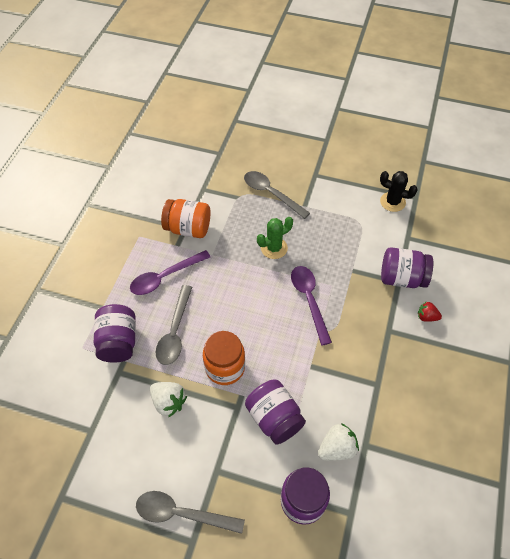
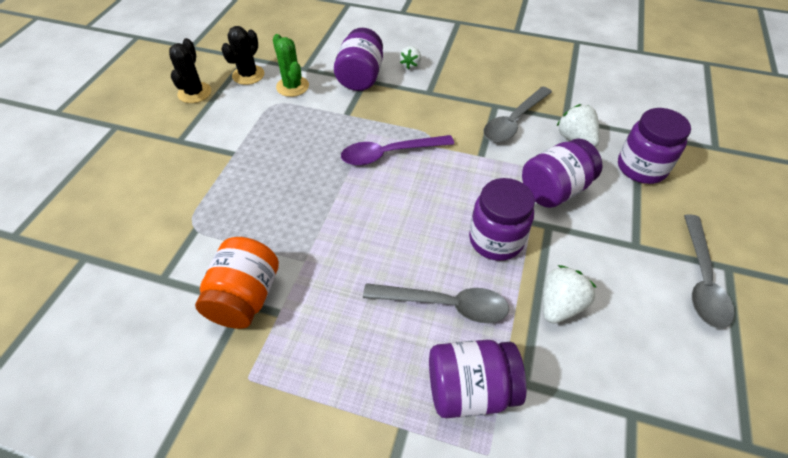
camera: 90 degrees left, 5 degrees down
purple spoon [130,250,210,295] -> none
orange jar [203,331,245,385] -> purple jar [469,178,535,261]
grey spoon [244,171,310,219] -> grey spoon moved to [484,86,552,142]
green cactus [257,217,293,259] -> green cactus moved to [273,34,309,97]
red strawberry [418,302,442,322] -> white strawberry [400,46,421,69]
none -> black cactus [169,38,211,103]

